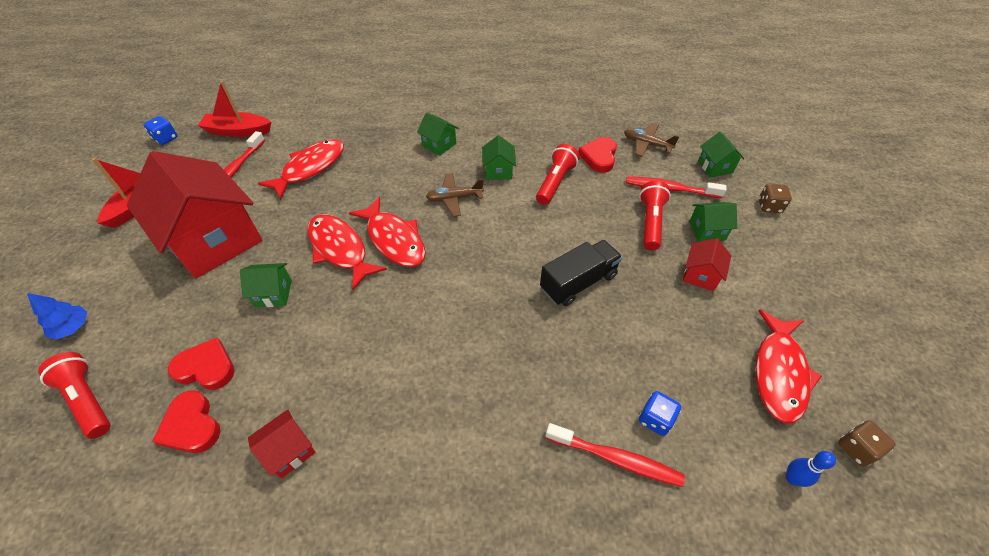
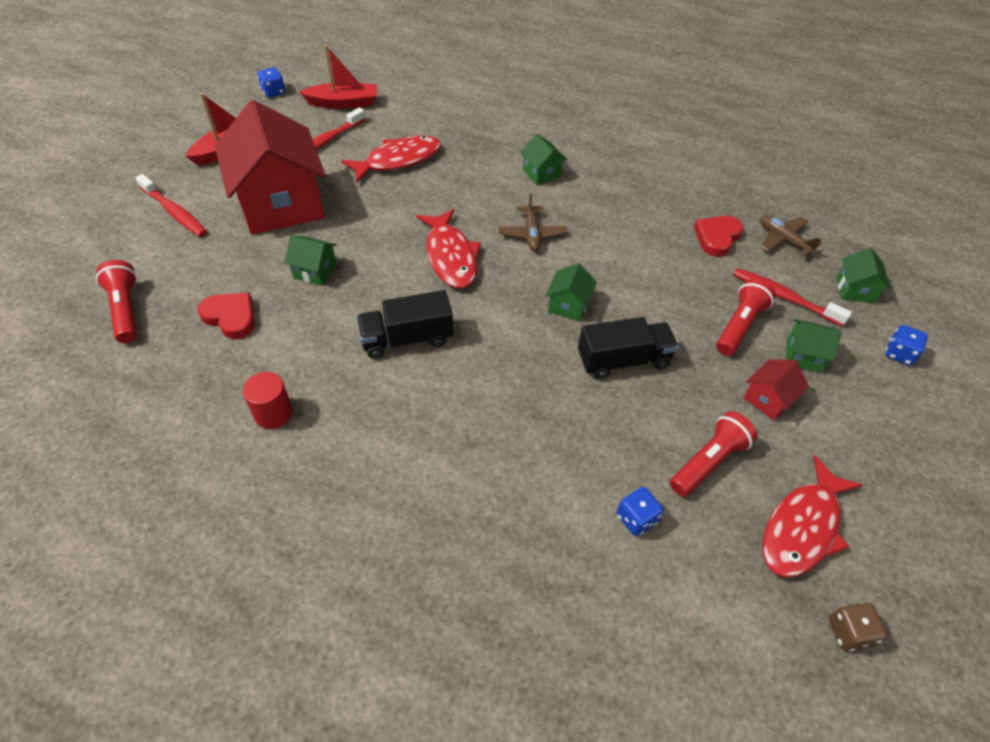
camera: 20 degrees right, 0 degrees up
blue tree [27,293,87,340] -> none
red heart [152,390,221,453] -> none
red boat [198,81,271,137] -> red boat turned 150 degrees clockwise [299,45,377,109]
red house [248,410,316,478] -> red cylinder [243,372,293,429]
red fish [307,214,387,290] -> none
brown plane [426,173,484,217] -> brown plane turned 105 degrees counterclockwise [498,194,567,251]
green house [482,135,516,180] -> green house moved to [545,263,597,321]
red flashlight [536,144,580,205] -> red flashlight moved to [670,411,757,497]
red toothbrush [545,423,685,487] -> red toothbrush moved to [135,174,207,237]
brown dice [759,183,792,213] -> blue dice [886,325,928,366]
blue bowling pin [786,451,836,487] -> none
none -> black truck [356,290,453,359]

